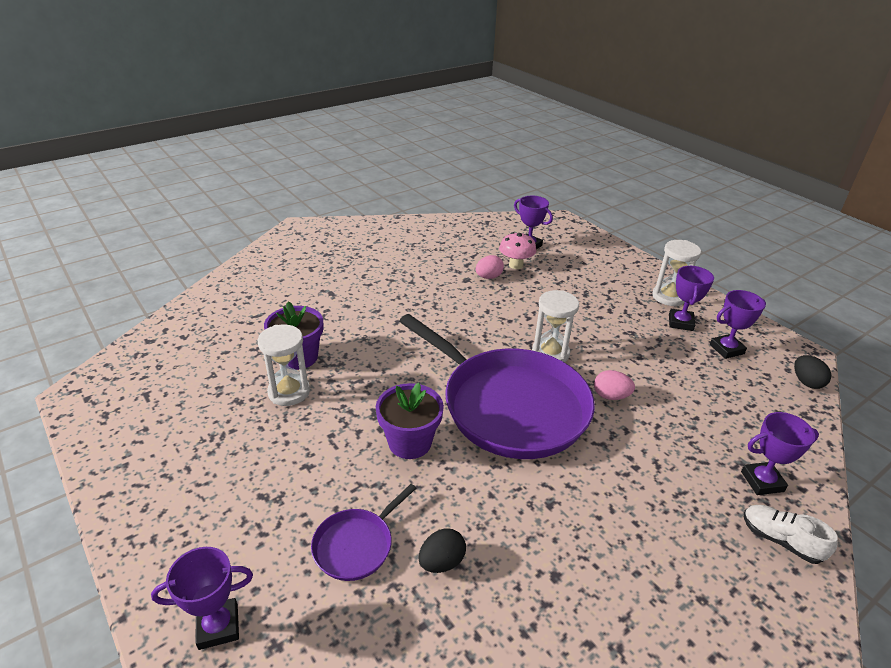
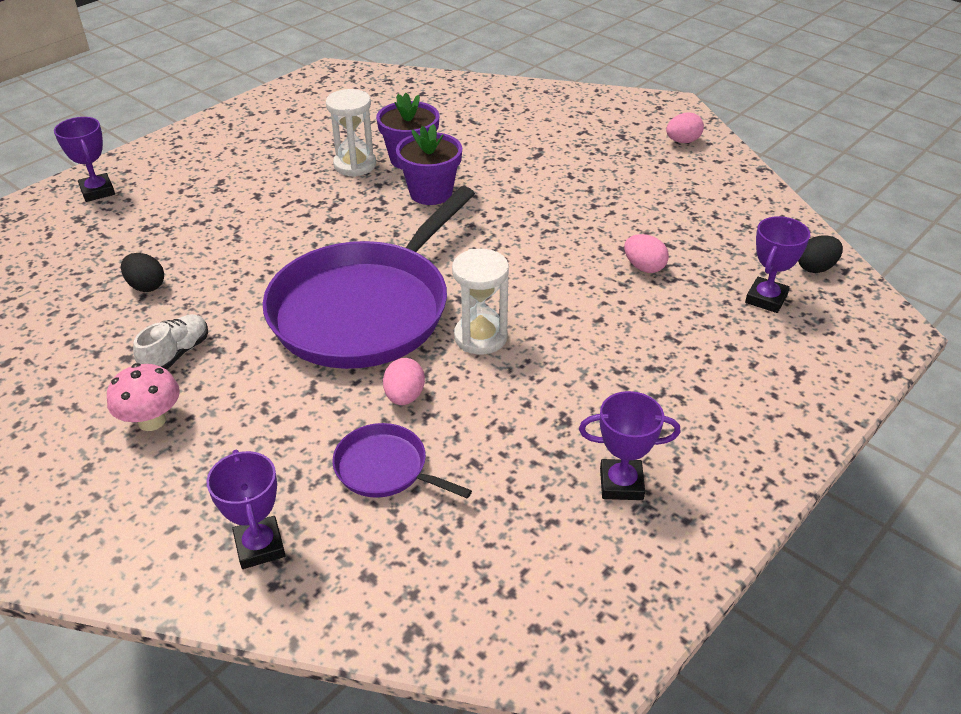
camera: 80 degrees right, 5 degrees up
purple pan [311,484,417,581] -> purple pan moved to [332,423,472,498]
purple flower pot [376,383,444,459] -> purple flower pot moved to [396,124,462,205]
pink mushroom [499,232,536,269] -> pink mushroom moved to [107,363,180,431]
white hourglass [652,240,701,306] -> none
purple trophy [710,290,766,359] -> none
white shoe [744,505,838,564] -> white shoe moved to [133,314,208,370]
black egg [794,355,831,389] -> black egg moved to [798,235,843,273]
none -> pink egg [666,112,704,143]

